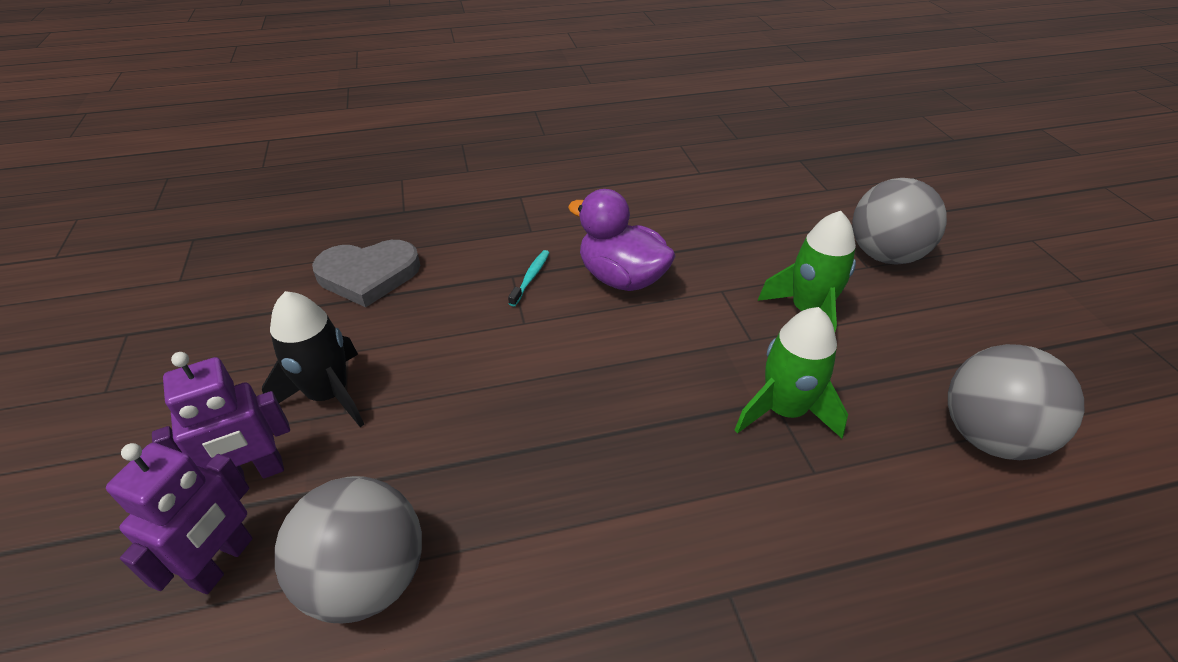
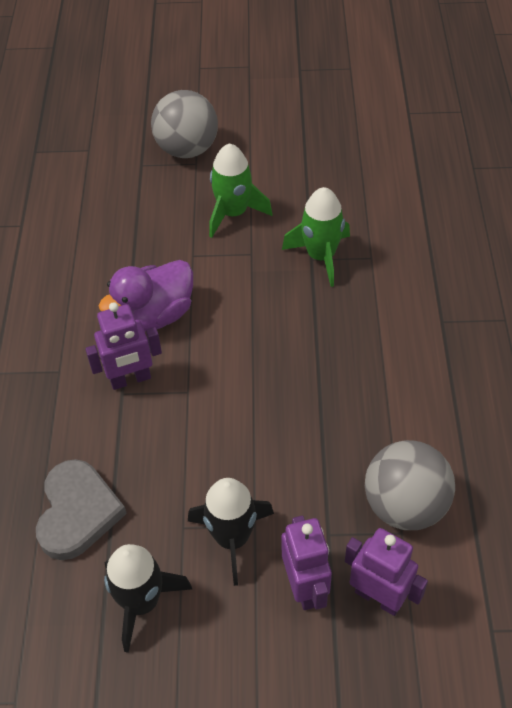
camera: 75 degrees left, 10 degrees up
turquoise toothbrush [508,250,549,307] -> purple robot [85,302,162,390]
grey ball [948,344,1084,460] -> none
none -> black rocket [104,544,192,653]

